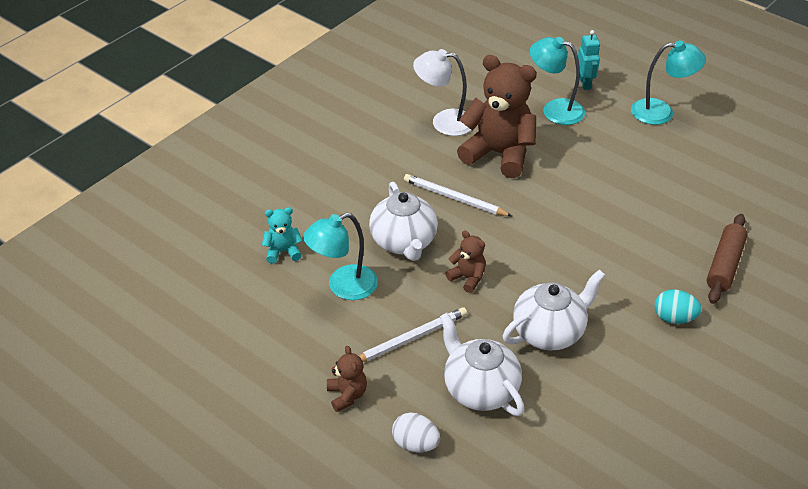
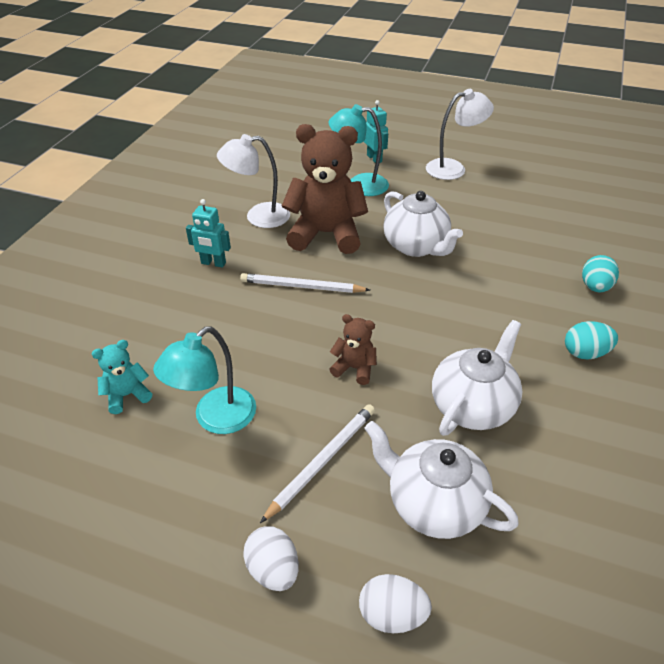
camera: 20 degrees left, 0 degrees up
brown teddy bear [327,346,367,412] -> white egg [243,526,299,591]
white teapot [369,182,438,261] -> white teapot moved to [383,191,463,257]
turquoise lamp [631,40,706,125] -> white lamp [426,89,494,180]
brown rolling pin [707,214,748,304] -> turquoise egg [582,255,619,292]
none -> turquoise robot [186,199,231,268]

